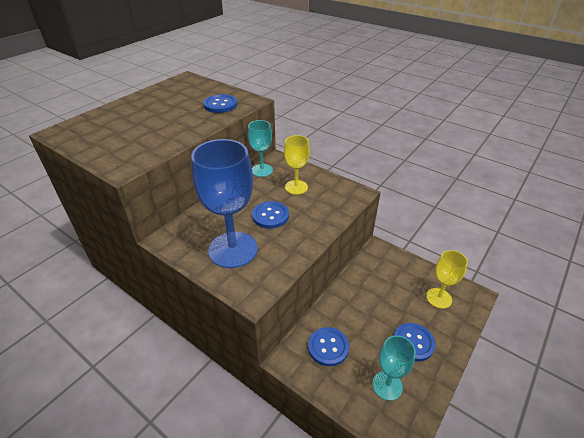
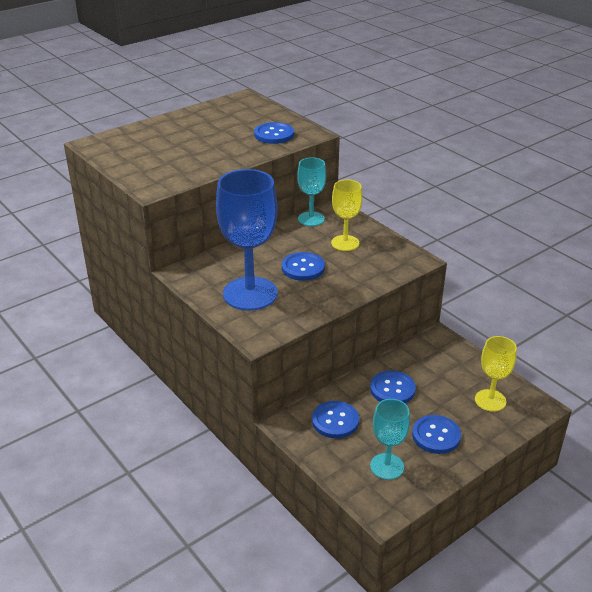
camera: 15 degrees right, 5 degrees down
none -> blue button [370,371,416,403]

